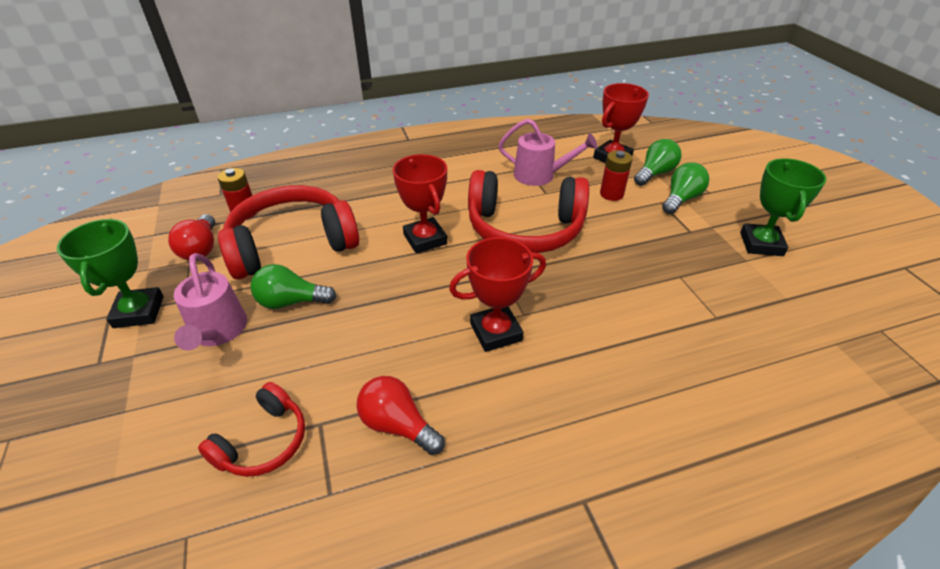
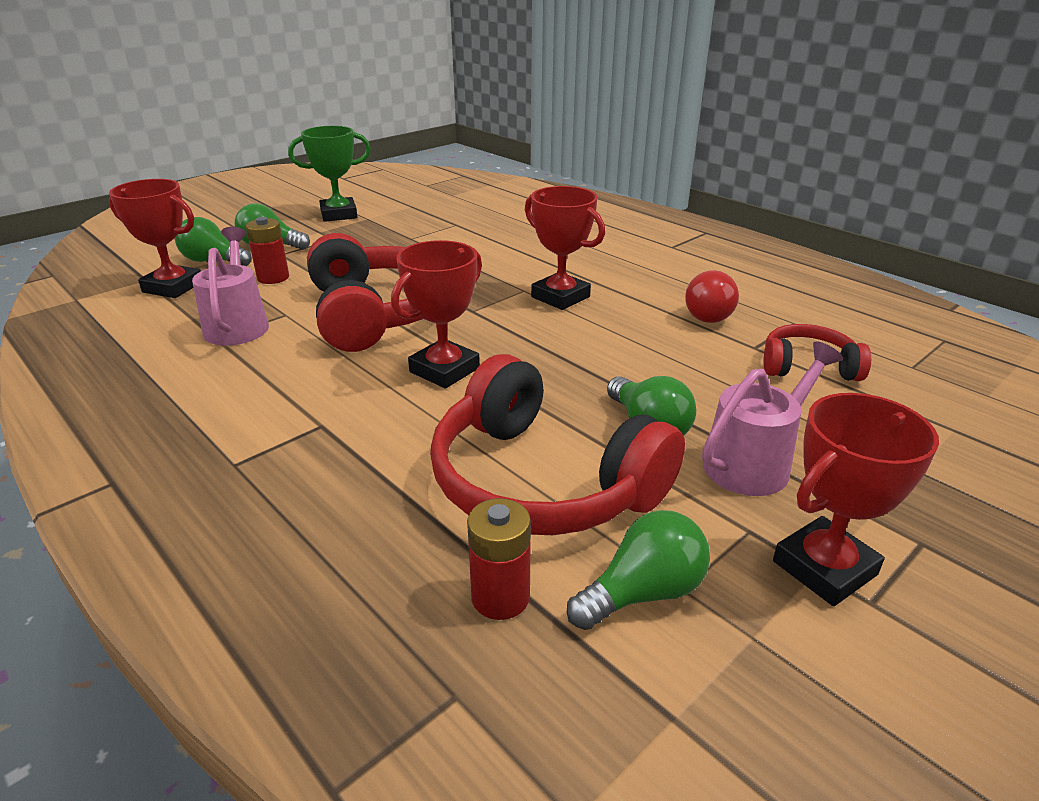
camera: 115 degrees left, 10 degrees down
green trophy [57,219,164,328] -> red trophy [773,393,939,606]
red light bulb [168,214,215,260] -> green light bulb [567,510,710,630]

